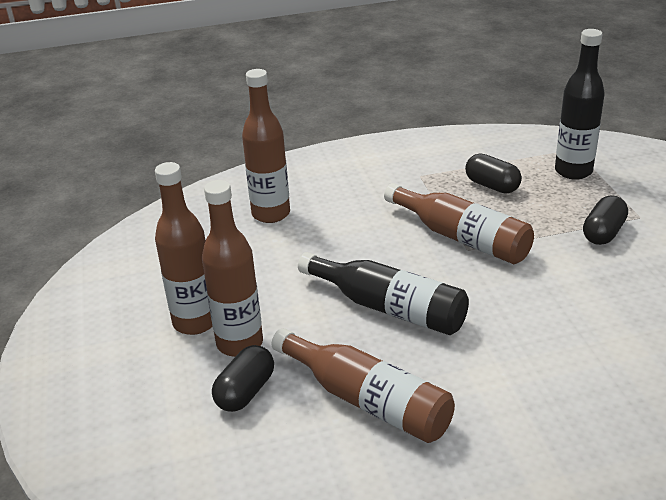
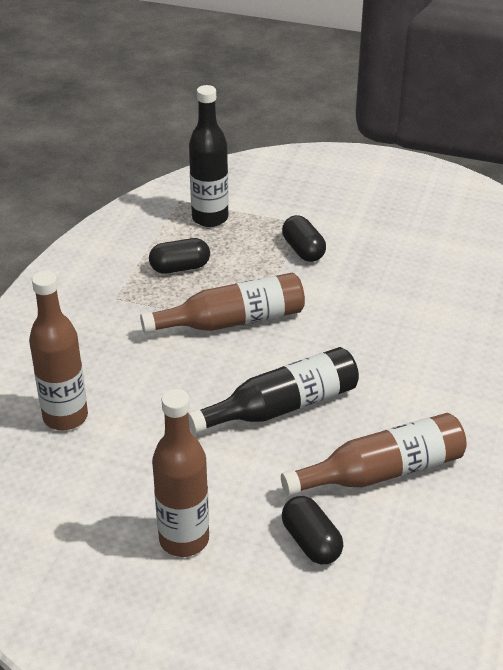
camera: 60 degrees left, 5 degrees up
brown bottle [202,180,263,357] -> none

